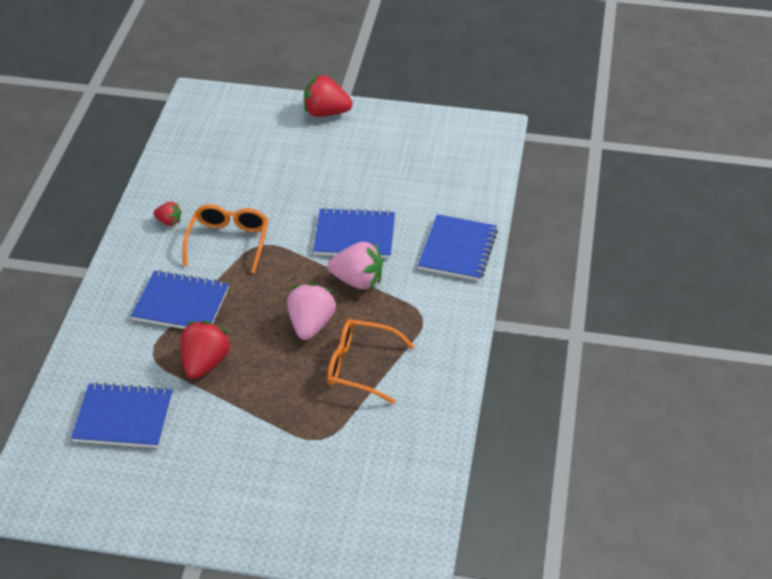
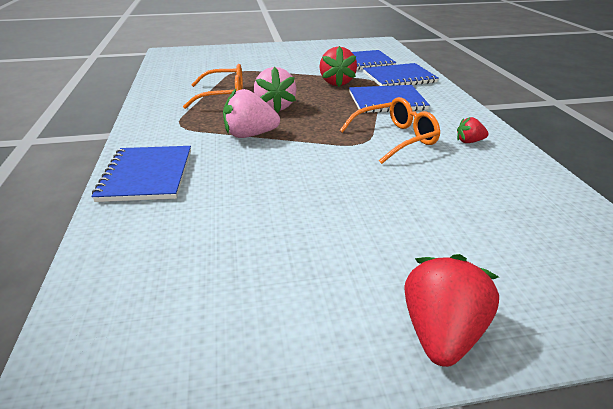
camera: 160 degrees right, 10 degrees down
orange glasses [182,204,268,273] -> orange glasses turned 105 degrees counterclockwise [340,97,440,164]
red strawberry [304,74,352,117] -> red strawberry turned 60 degrees counterclockwise [404,254,499,367]
blue notebook [313,207,395,258] -> blue notebook moved to [363,63,439,86]

